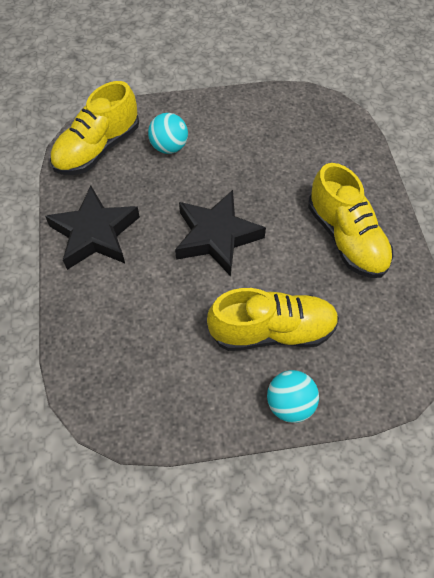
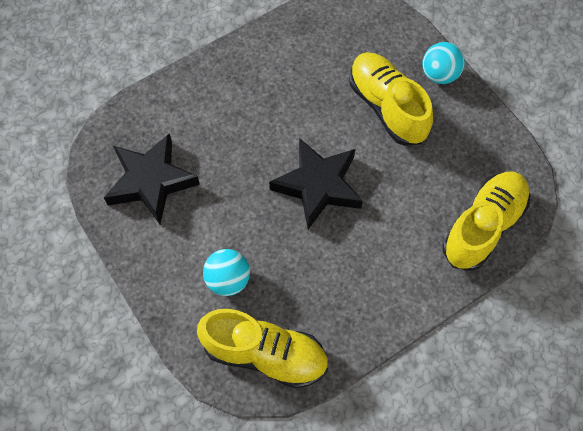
camera: 115 degrees left, 5 degrees up
black star [45,186,140,270] -> black star moved to [104,133,200,224]
yellow shoe [308,163,393,278] -> yellow shoe moved to [442,172,530,271]

